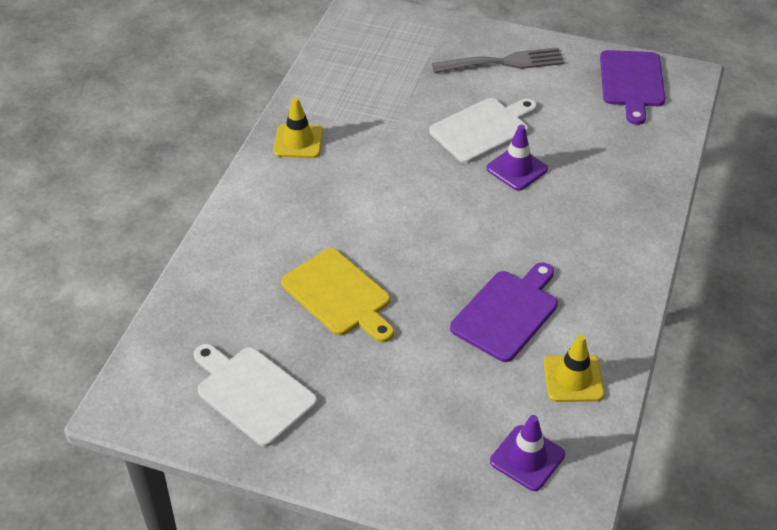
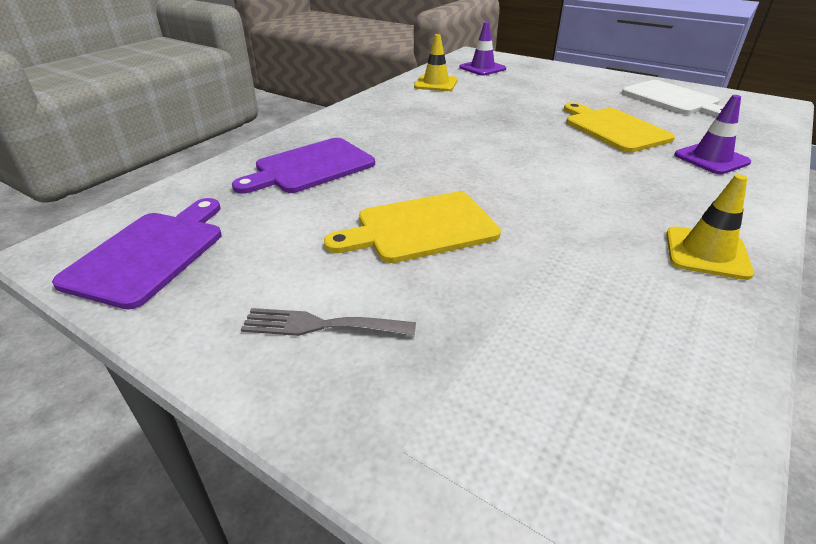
camera: 165 degrees left, 10 degrees down
white cutting board [429,98,537,163] -> yellow cutting board [324,192,501,263]
grey fork [432,48,565,73] -> grey fork [241,308,416,336], size x0.66
purple cutting board [450,263,558,362] -> purple cutting board moved to [232,138,375,194]
purple traffic cone [486,125,548,191] -> purple traffic cone moved to [674,95,751,174]

